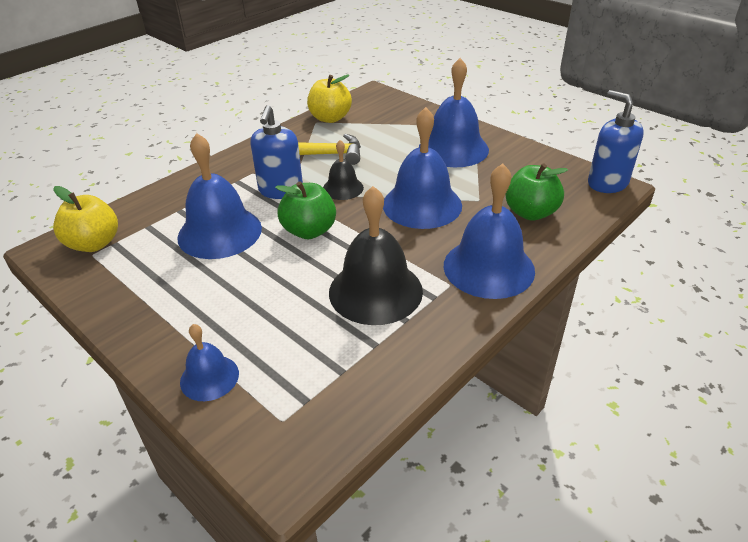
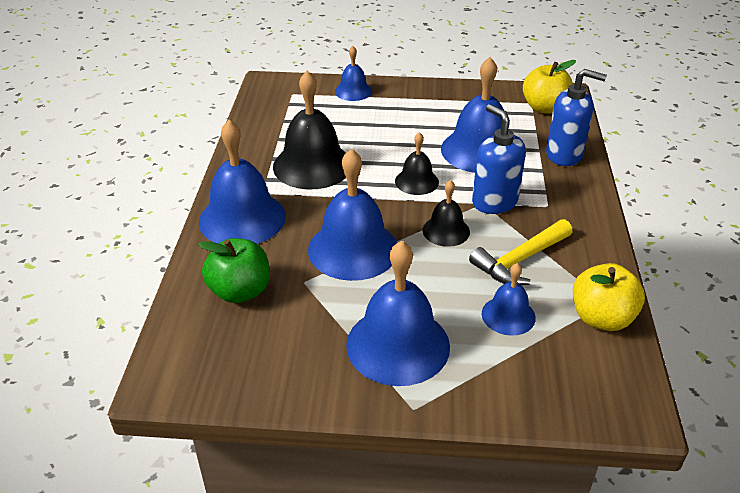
camera: 140 degrees right, 0 degrees up
green apple [275,181,336,239] -> black bell [395,132,439,195]
blue soap dispenser [588,90,644,193] -> blue soap dispenser moved to [546,69,607,166]
none -> blue bell [482,263,536,336]

